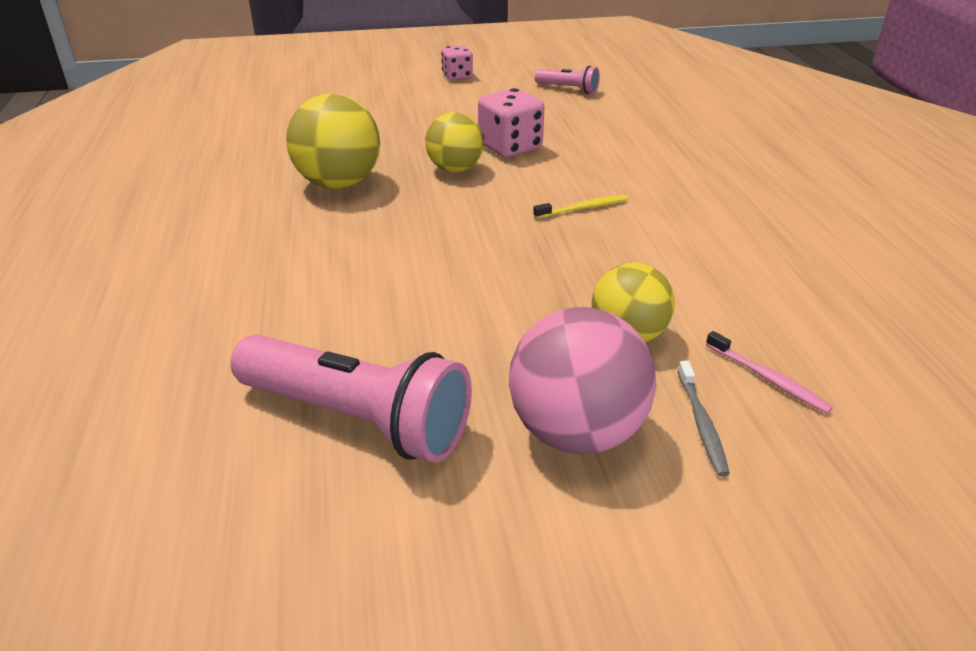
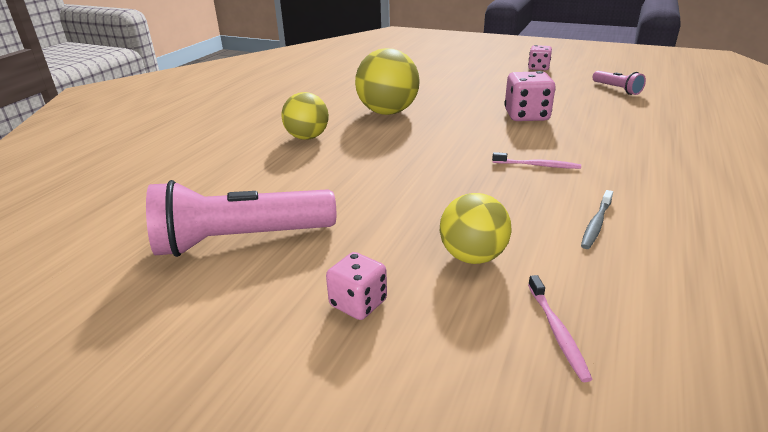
camera: 35 degrees right, 5 degrees down
pink flashlight [231,334,472,463] -> pink flashlight turned 105 degrees clockwise [146,180,336,257]
yellow ball [425,112,484,172] -> yellow ball moved to [281,92,329,140]
pink ball [509,307,656,454] -> pink dice [326,252,387,320]
yellow toothbrush [533,195,629,219] -> pink toothbrush [492,152,581,169]
grey toothbrush [678,361,730,477] -> grey toothbrush moved to [581,190,613,249]

